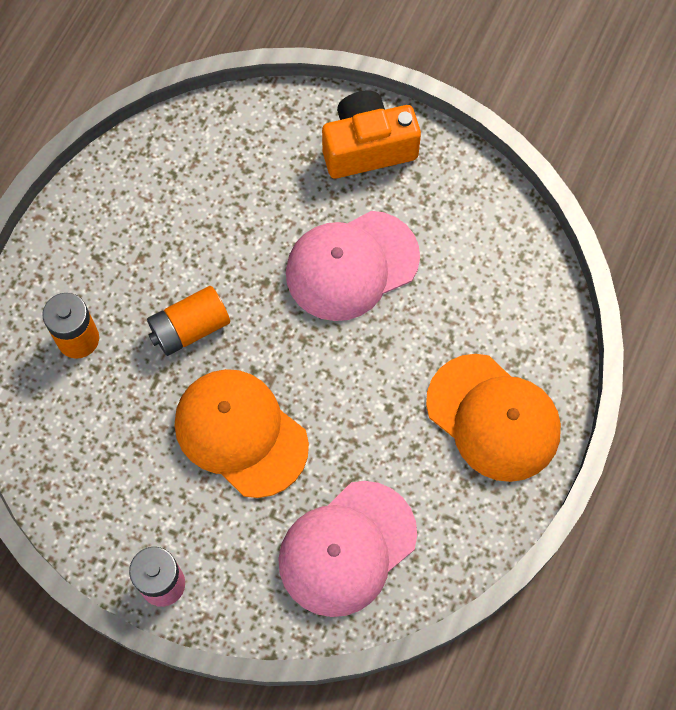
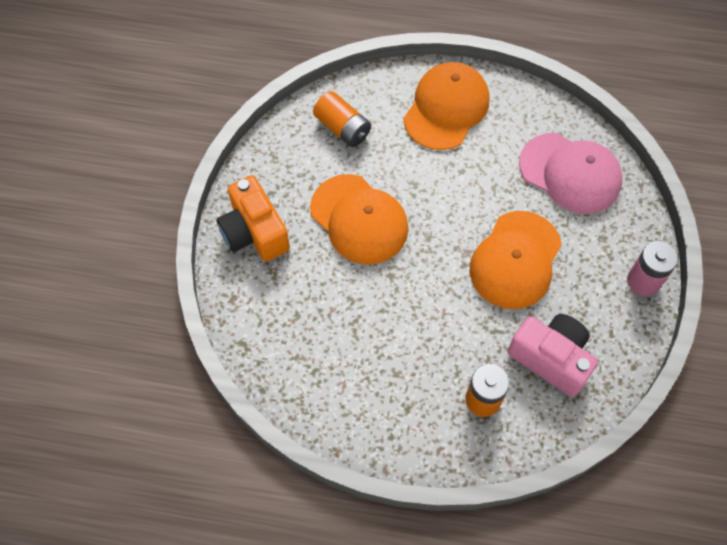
camera: 105 degrees left, 5 degrees down
orange battery [147,286,230,356] -> orange battery moved to [313,91,371,147]
pink cap [286,211,420,321] -> orange cap [310,174,409,265]
none -> pink camera [508,314,598,397]

